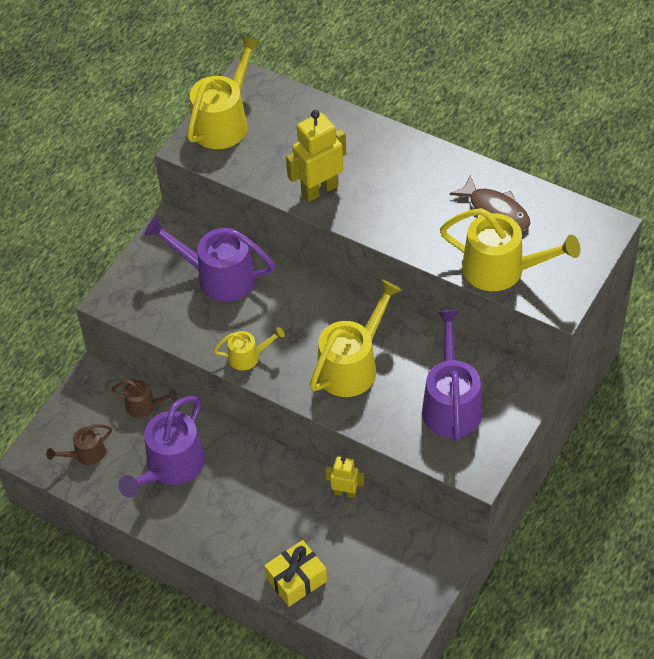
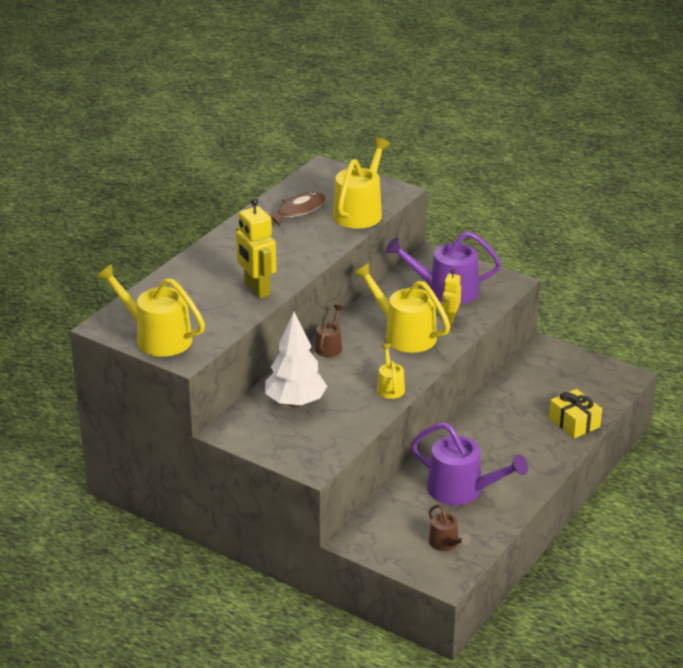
camera: 90 degrees left, 20 degrees down
brown watering can [111,380,178,418] -> brown watering can moved to [315,305,344,357]
purple watering can [145,217,275,302] -> white tree [265,312,327,407]
yellow robot [325,456,364,498] -> yellow robot moved to [442,269,461,324]

